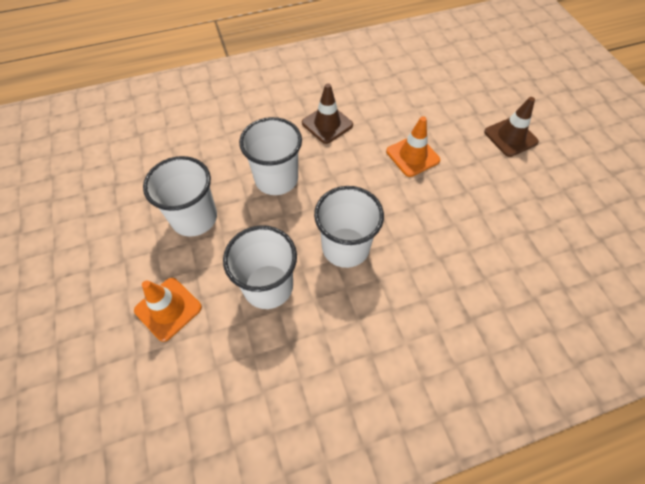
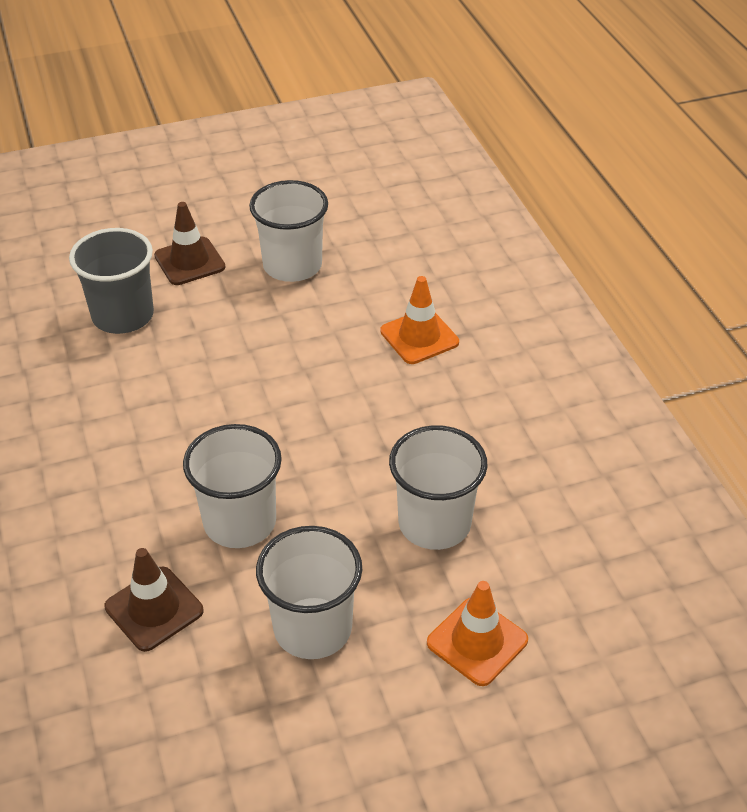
camera: 90 degrees left, 15 degrees down
brown traffic cone [302,83,353,144] -> brown traffic cone moved to [104,548,204,652]
white cup [314,186,384,268] -> white cup moved to [249,180,328,282]
orange traffic cone [386,116,440,177] -> orange traffic cone moved to [380,276,459,364]
none -> grey cup [69,228,154,334]

